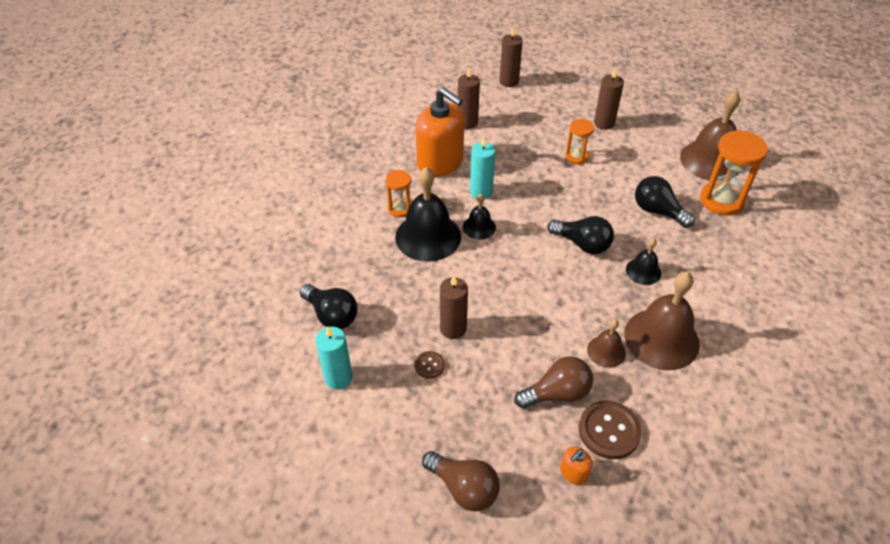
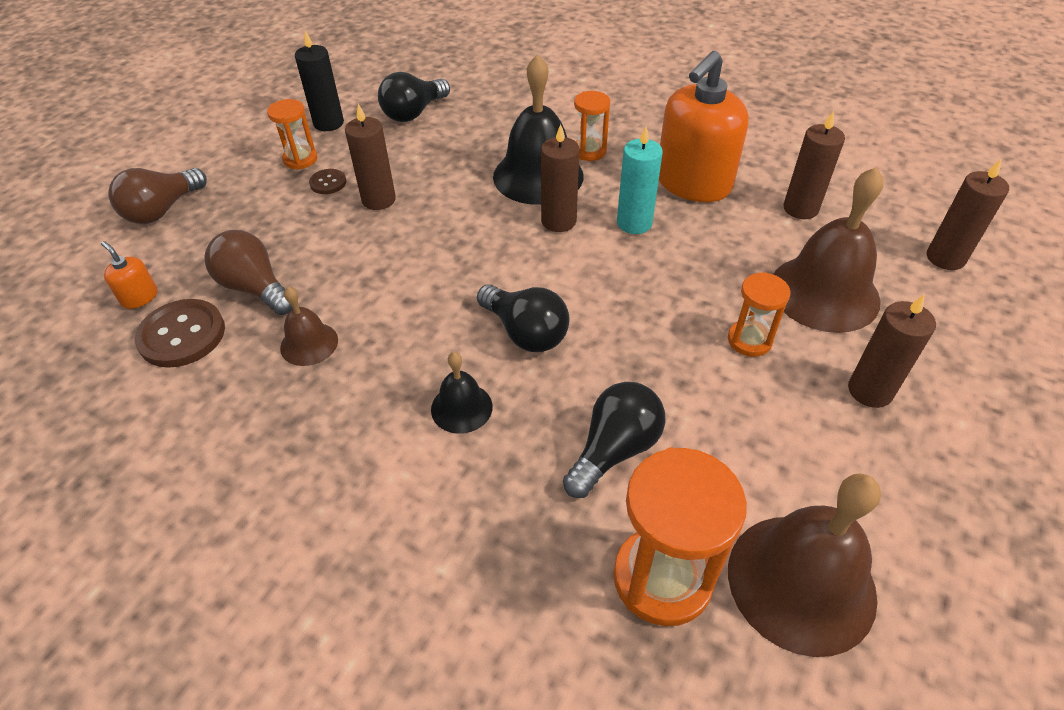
camera: 90 degrees right, 0 degrees up
turquoise candle [315,326,352,389] -> black candle [295,30,344,131]
black bell [463,194,496,239] -> brown candle [541,124,579,232]
brown light bulb [514,356,593,409] -> brown light bulb turned 150 degrees clockwise [205,230,293,315]
black light bulb [547,216,614,254] -> black light bulb turned 75 degrees counterclockwise [477,284,570,352]
brown bell [624,272,700,370] -> brown bell moved to [773,167,883,333]
none -> orange hourglass [267,99,318,170]

